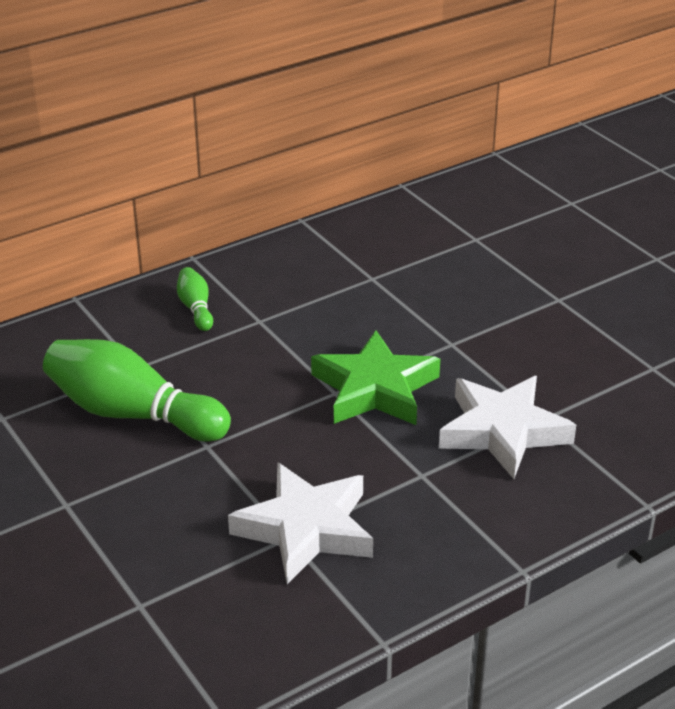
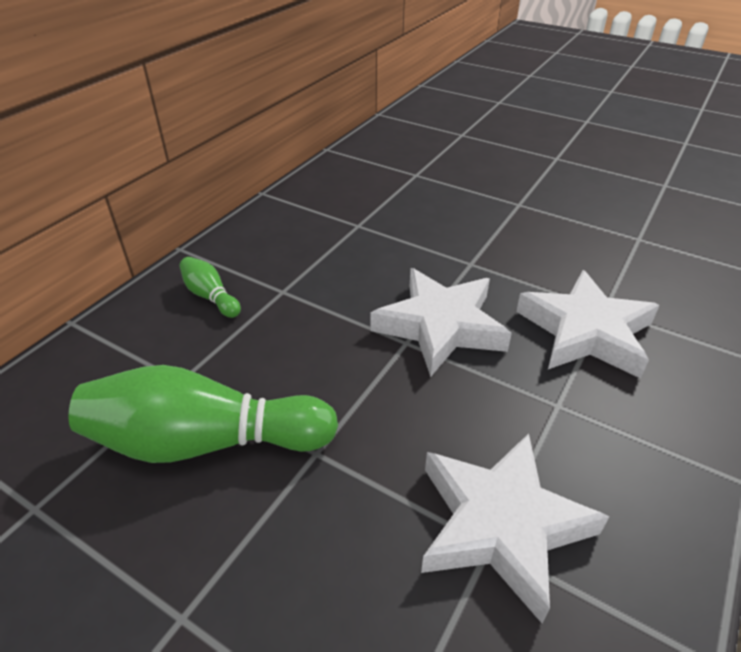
camera: 25 degrees left, 5 degrees up
green star [311,330,440,425] -> white star [371,268,512,377]

